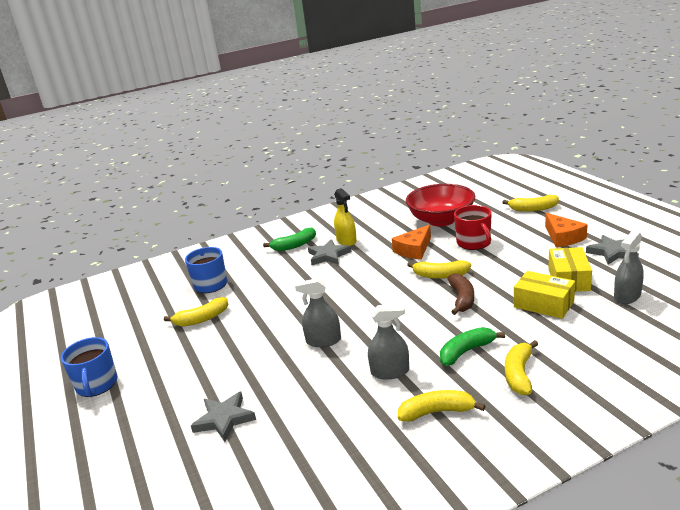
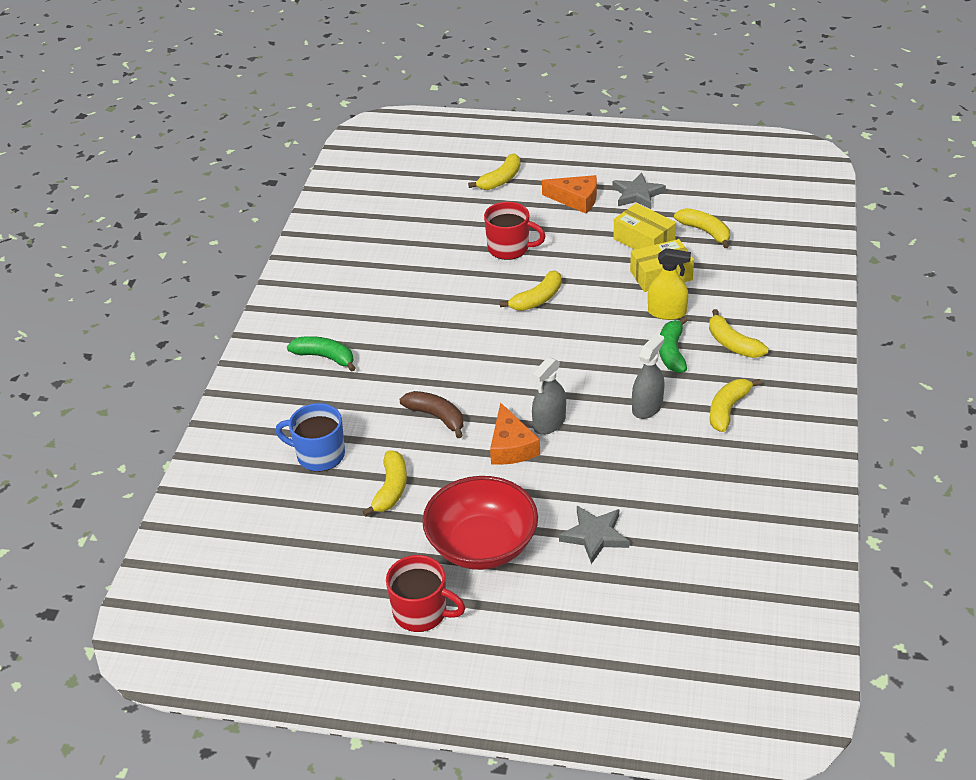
camera: 55 degrees left, 15 degrees up
blue mug [61,337,117,397] -> red mug [386,555,465,632]
green banana [263,227,316,251] -> green banana turned 75 degrees counterclockwise [287,336,356,372]
grey star [308,239,351,265] -> none
yellow spray bottle [334,188,357,246] -> yellow spray bottle moved to [648,248,691,320]
orange cheese [392,225,431,259] -> orange cheese moved to [490,402,540,465]
red bowl [406,184,475,226] -> red bowl moved to [422,476,538,570]
brown banana [448,273,474,315] -> brown banana moved to [400,391,464,438]
grey spray bottle [614,231,644,304] -> yellow banana [674,208,730,248]

